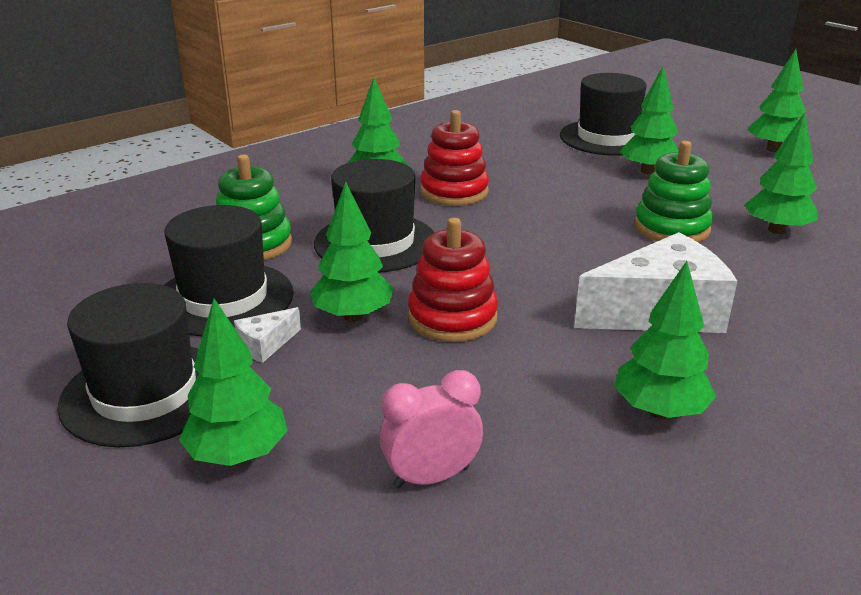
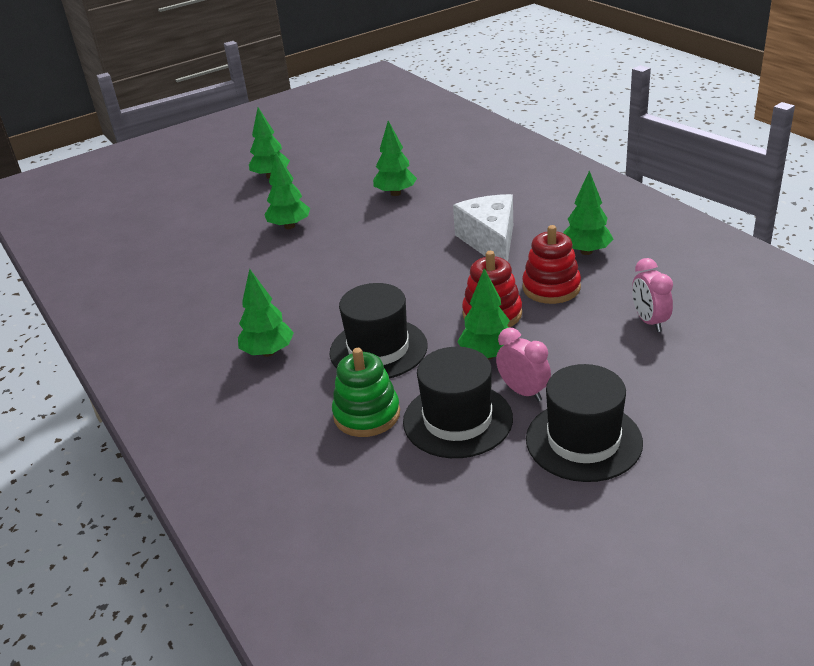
camera: 80 degrees left, 5 degrees up
green tree [179,299,288,466] -> none
white cheese [234,307,301,363] -> pink clock [496,327,551,402]
red stacking toy [420,110,489,206] -> red stacking toy moved to [522,225,581,304]
black hat [560,73,647,156] -> none
green stacking toy [635,141,713,242] -> none

